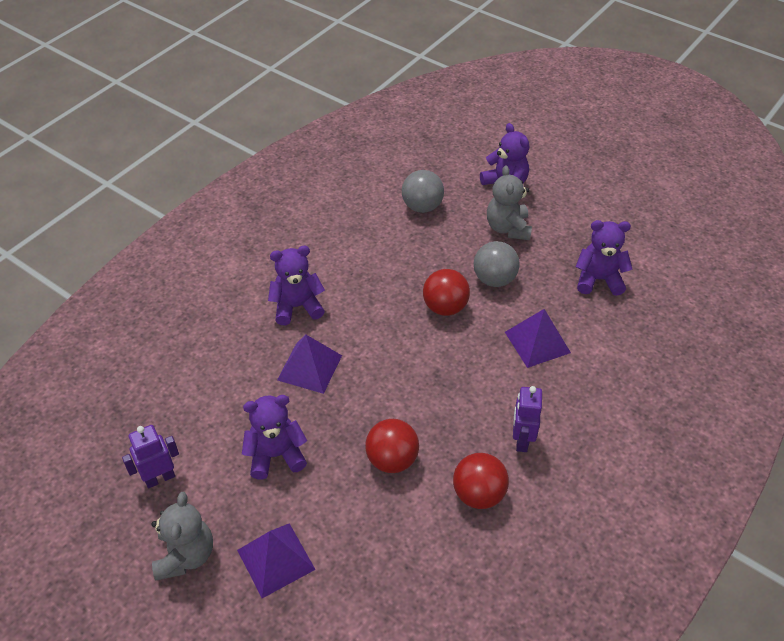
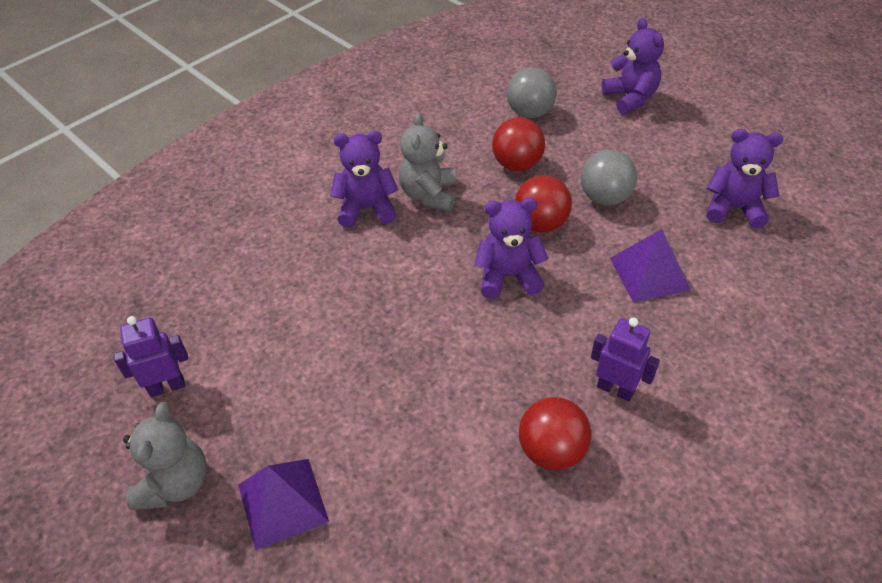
camera: 10 degrees right, 0 degrees up
purple teddy bear [242,395,307,480] -> purple teddy bear moved to [474,198,549,299]
purple pyramid [277,335,342,394] -> none
red ball [365,419,419,473] -> red ball moved to [492,118,545,171]
grey teddy bear [487,165,532,240] -> grey teddy bear moved to [399,113,456,211]
purple robot [513,386,542,452] -> purple robot turned 105 degrees clockwise [591,317,660,402]

